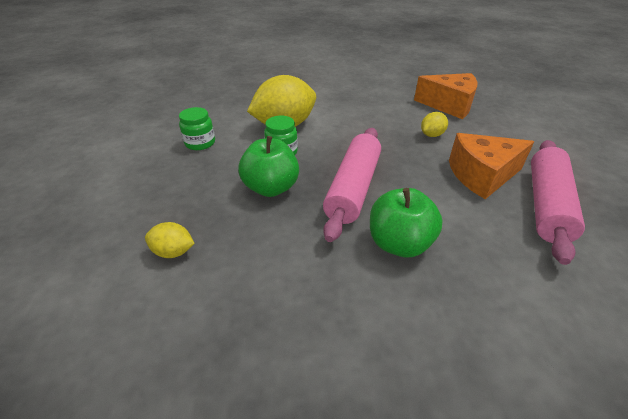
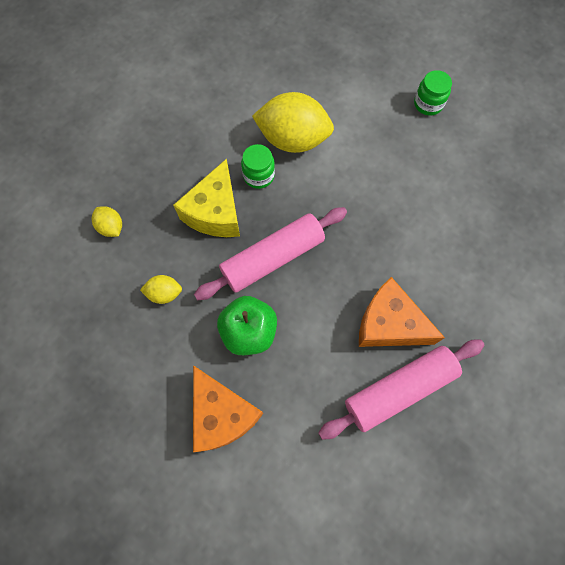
camera: 40 degrees right, 30 degrees up
green jar [179,107,215,150] -> green jar moved to [414,70,452,115]
green apple [239,136,299,197] -> yellow cheese [173,158,240,237]
orange cheese [414,73,478,119] -> orange cheese moved to [193,365,263,452]
yellow lemon [421,112,448,137] -> yellow lemon moved to [140,275,182,304]

